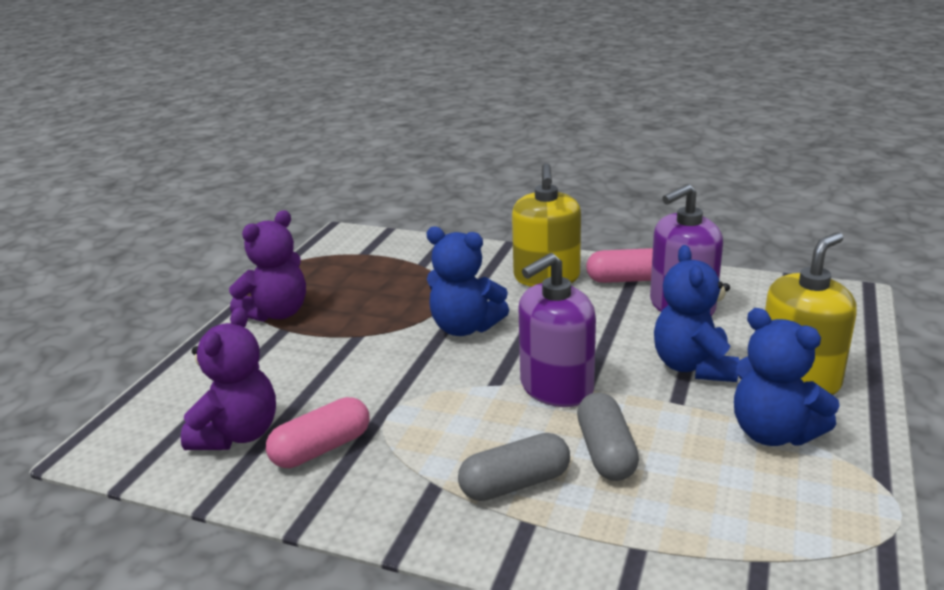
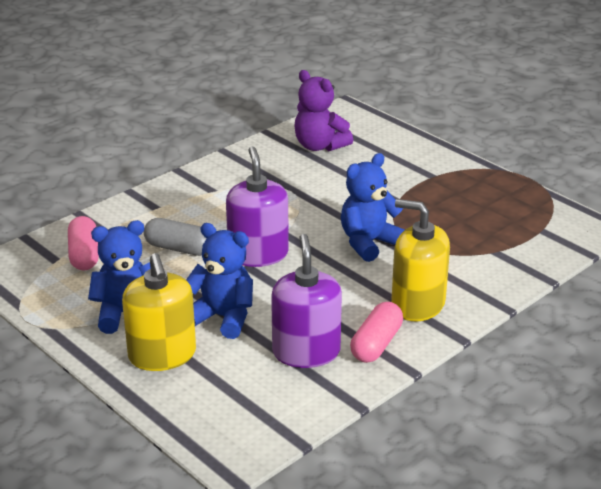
camera: 115 degrees right, 5 degrees up
purple teddy bear [229,210,306,322] -> none
pink capsule [266,397,370,468] -> pink capsule moved to [68,216,99,270]
grey capsule [458,433,570,501] -> none

